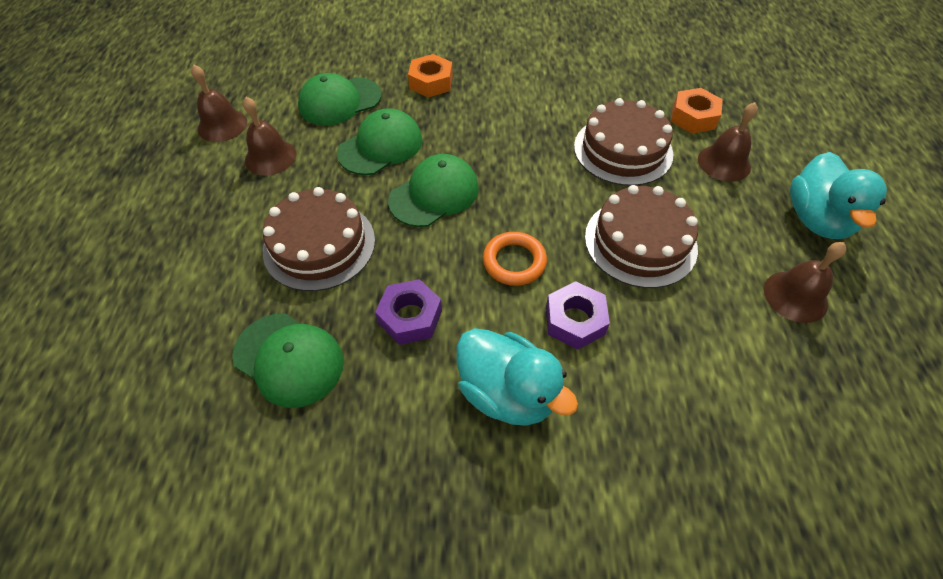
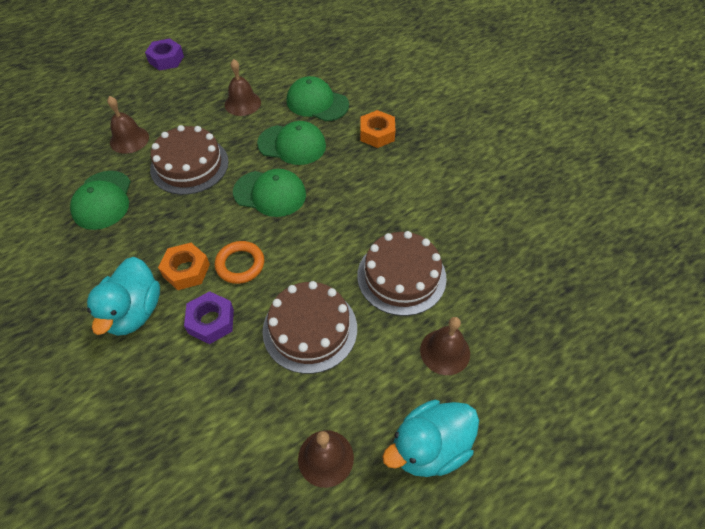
camera: 55 degrees right, 0 degrees up
brown bell [191,65,247,142] -> brown bell moved to [107,96,149,154]
purple nut [375,279,442,345] -> purple nut moved to [145,39,184,71]
orange nut [671,88,723,134] -> orange nut moved to [158,243,210,290]

